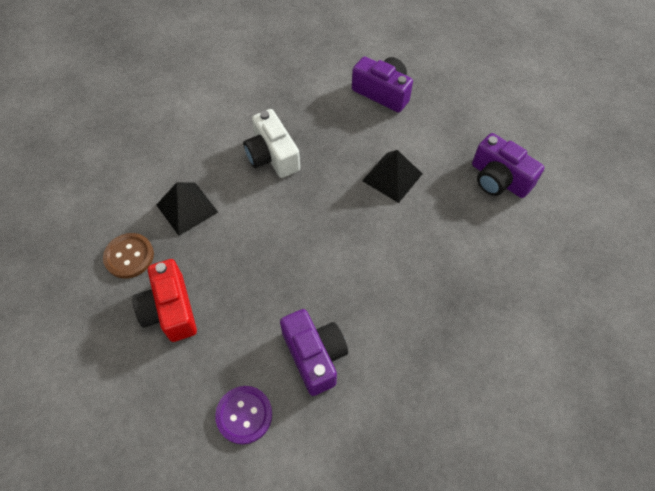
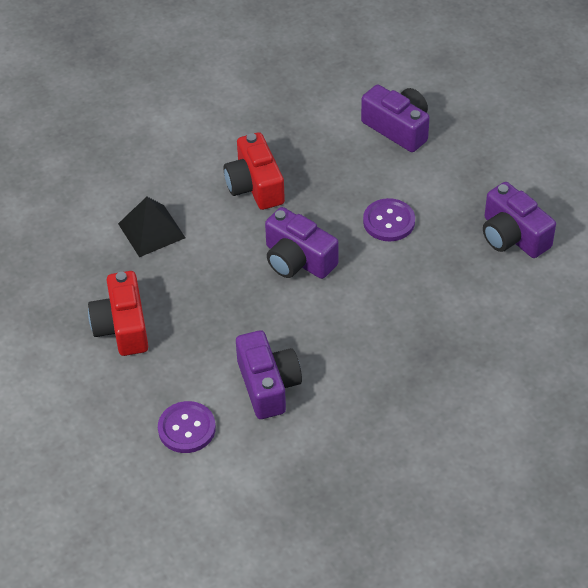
camera: 10 degrees right, 10 degrees down
brown button [103,233,154,279] -> none
white camera [243,109,300,178] -> red camera [224,132,285,210]
black pyramid [362,150,422,203] -> purple button [363,198,415,241]
none -> purple camera [265,207,339,279]

